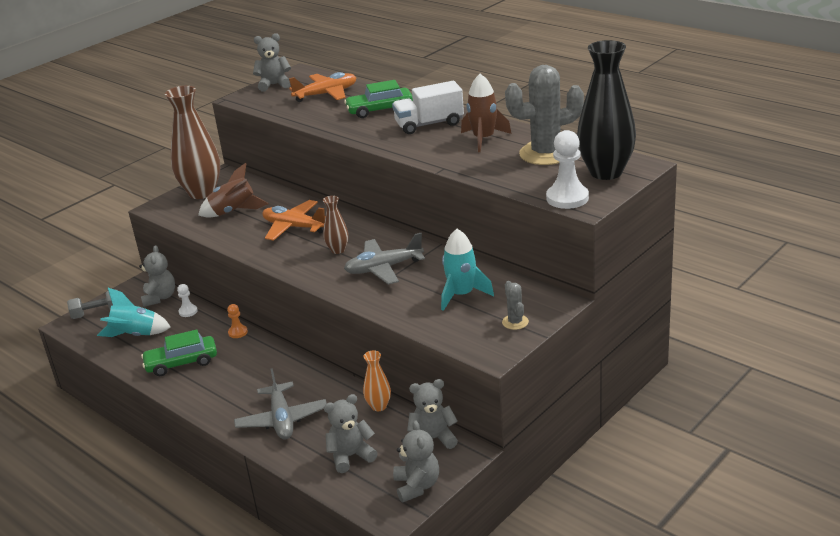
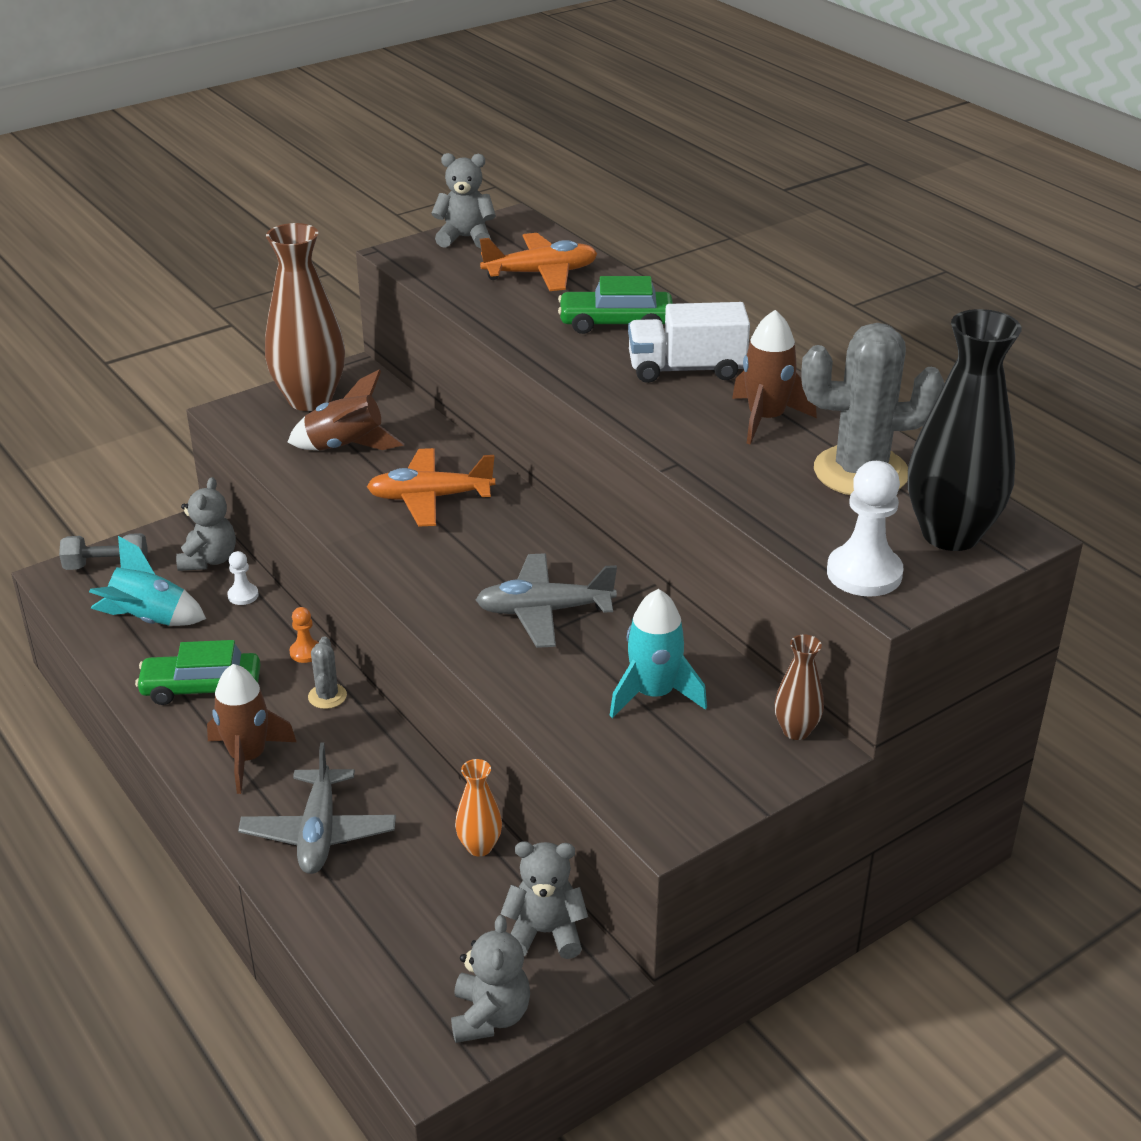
camera: 10 degrees right, 5 degrees up
orange plane [262,200,325,241] -> orange plane turned 45 degrees counterclockwise [367,448,495,527]
brown vase [323,196,349,254] -> brown vase moved to [774,634,824,740]
grey teddy bear [324,394,377,473] -> none
grey cactus [502,281,529,330] -> grey cactus moved to [308,636,347,709]
none -> brown rocket [207,664,296,794]

